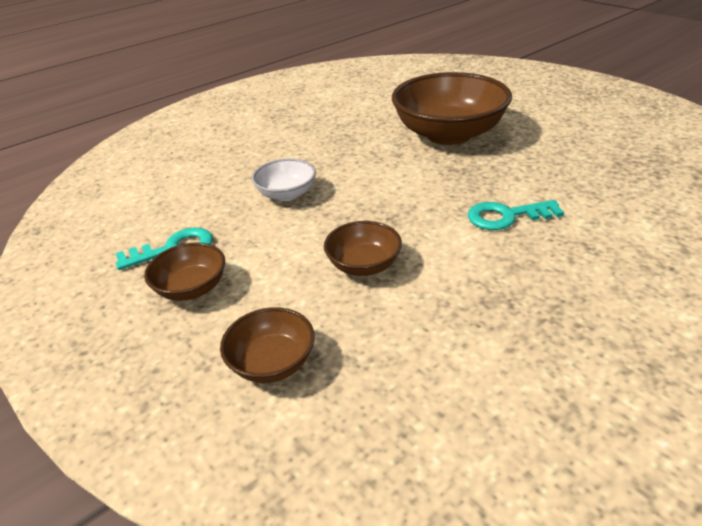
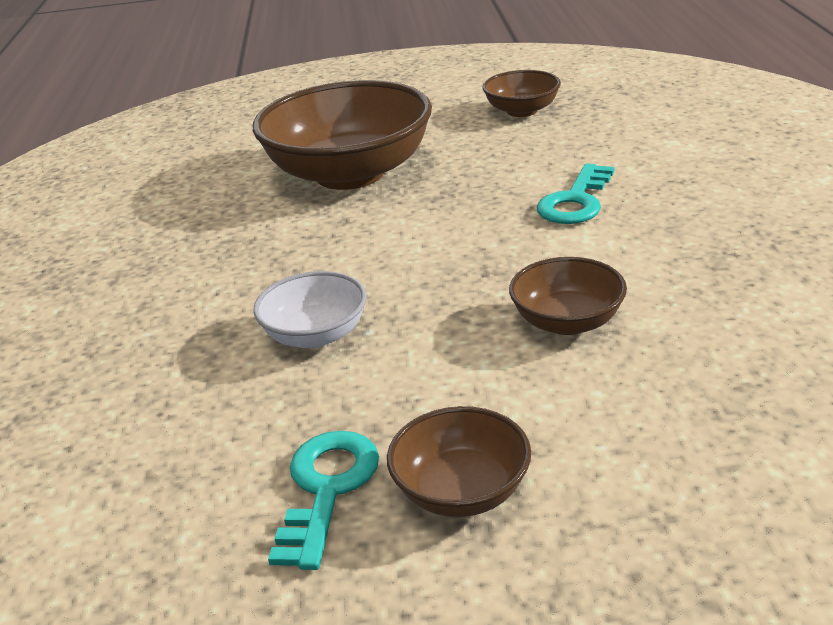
camera: 55 degrees left, 5 degrees down
brown bowl [220,307,315,383] -> brown bowl moved to [482,70,561,117]

